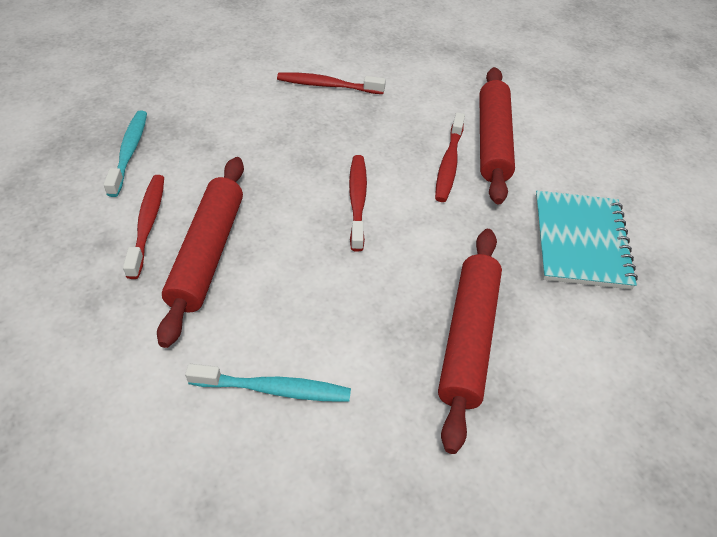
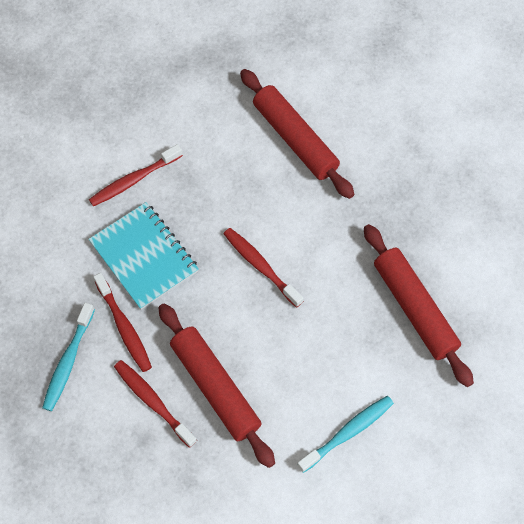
camera: 40 degrees left, 15 degrees up
turquoise toothbrush [103,110,147,197] -> turquoise toothbrush turned 120 degrees counterclockwise [42,302,95,411]
red toothbrush [435,112,465,202] -> red toothbrush moved to [93,273,152,372]
turquoise notebook [535,191,638,290] -> turquoise notebook moved to [89,202,199,310]

